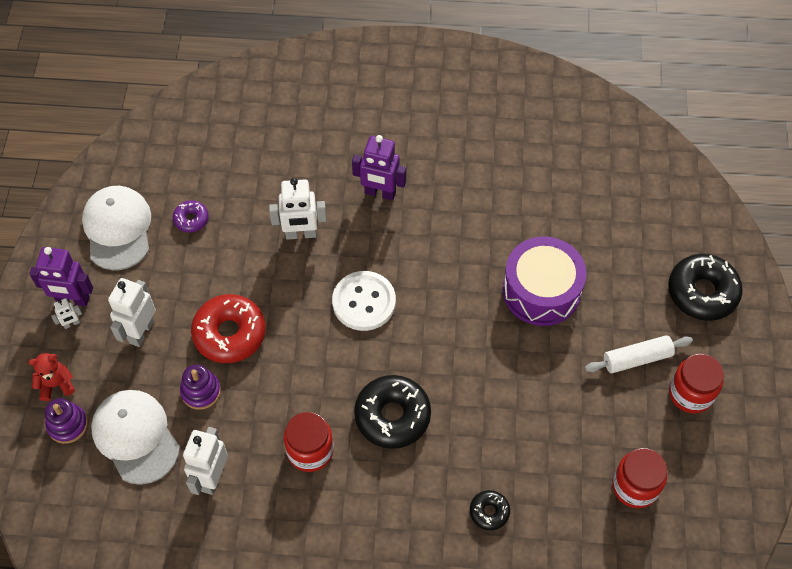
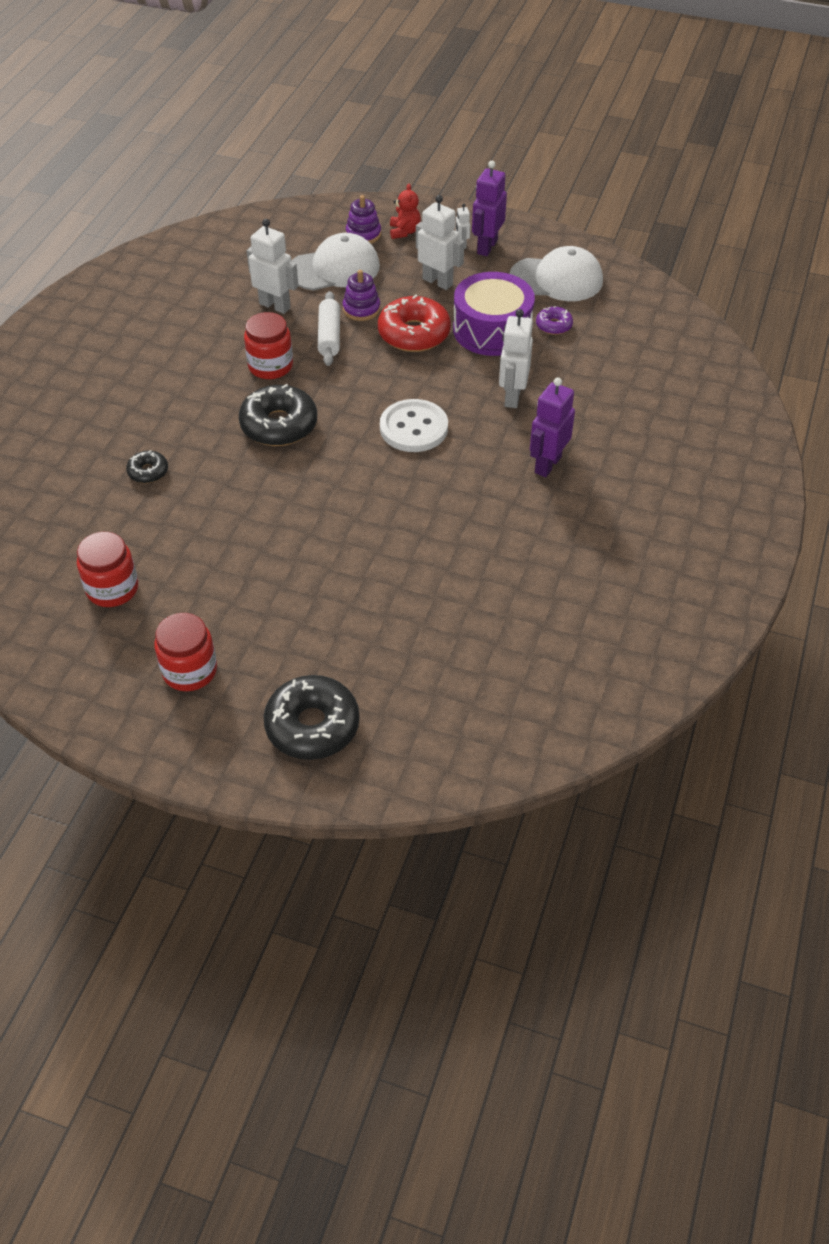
camera: 105 degrees right, 10 degrees down
purple drum [503,236,587,326] -> purple drum moved to [453,272,535,356]
white rolling pin [585,335,693,373] -> white rolling pin moved to [318,291,340,366]

